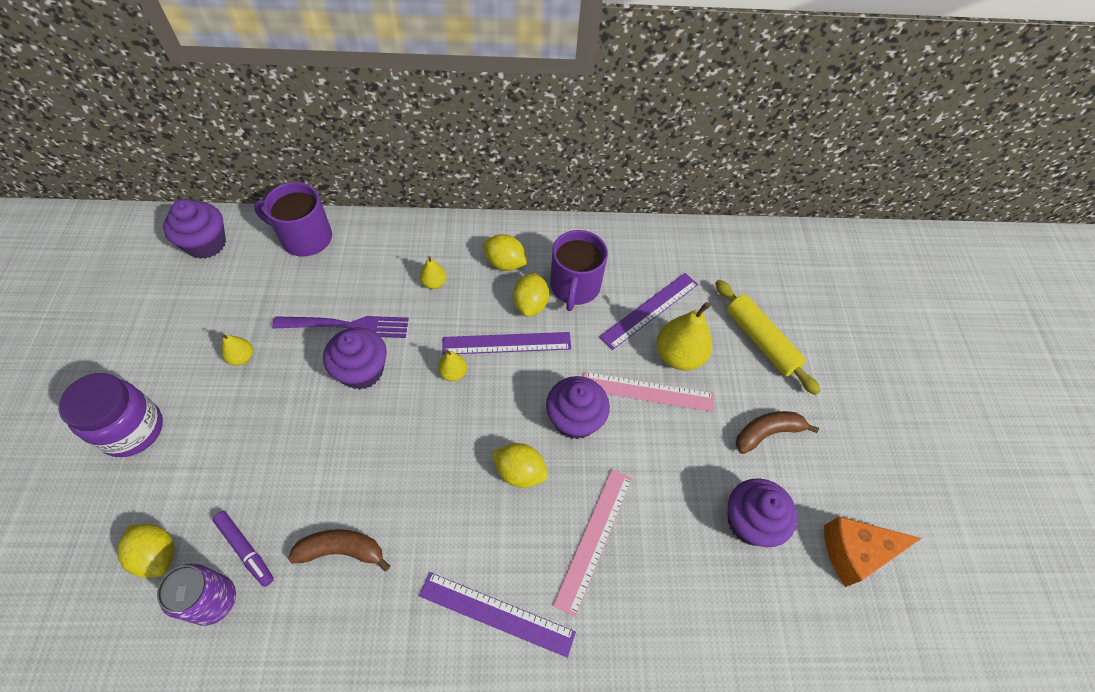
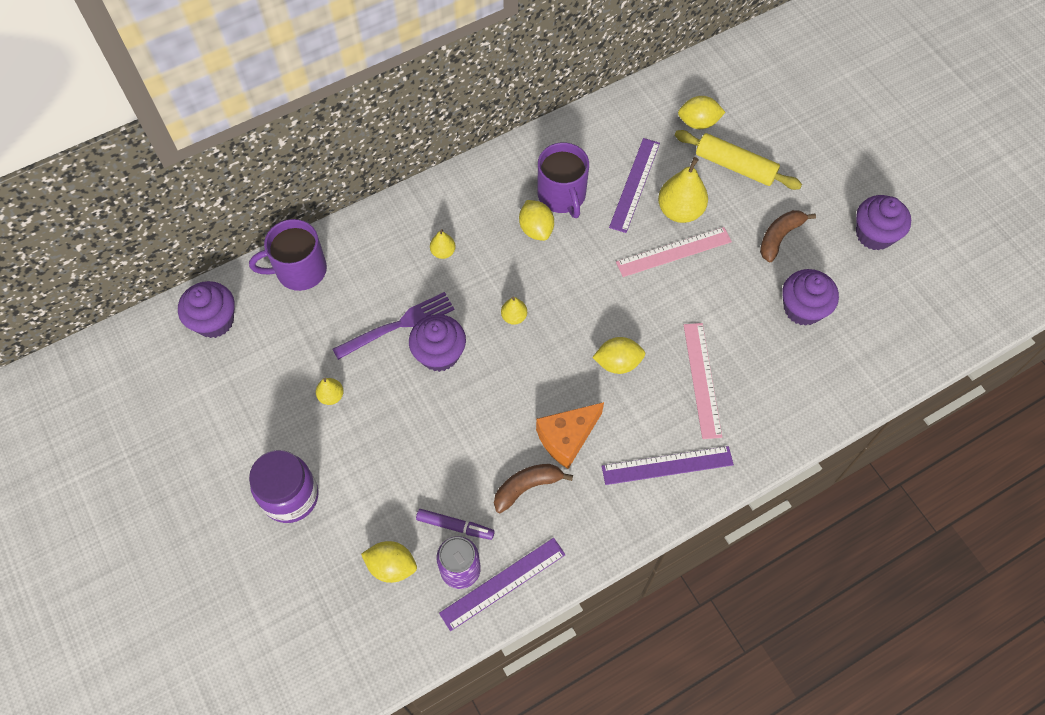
camera: 25 degrees left, 5 degrees up
purple ruler [442,332,571,355] -> purple ruler moved to [439,538,566,631]
yellow lemon [483,234,528,271] -> yellow lemon moved to [678,96,725,129]
purple cupcake [546,376,610,439] -> purple cupcake moved to [856,195,911,250]
orange cheese [824,517,922,587] -> orange cheese moved to [536,402,604,469]

